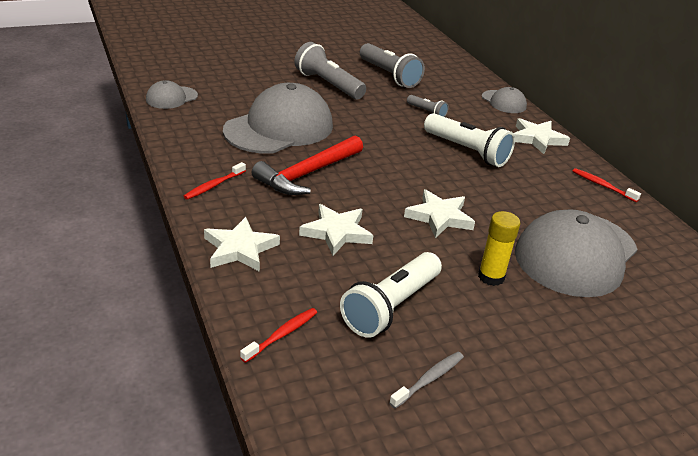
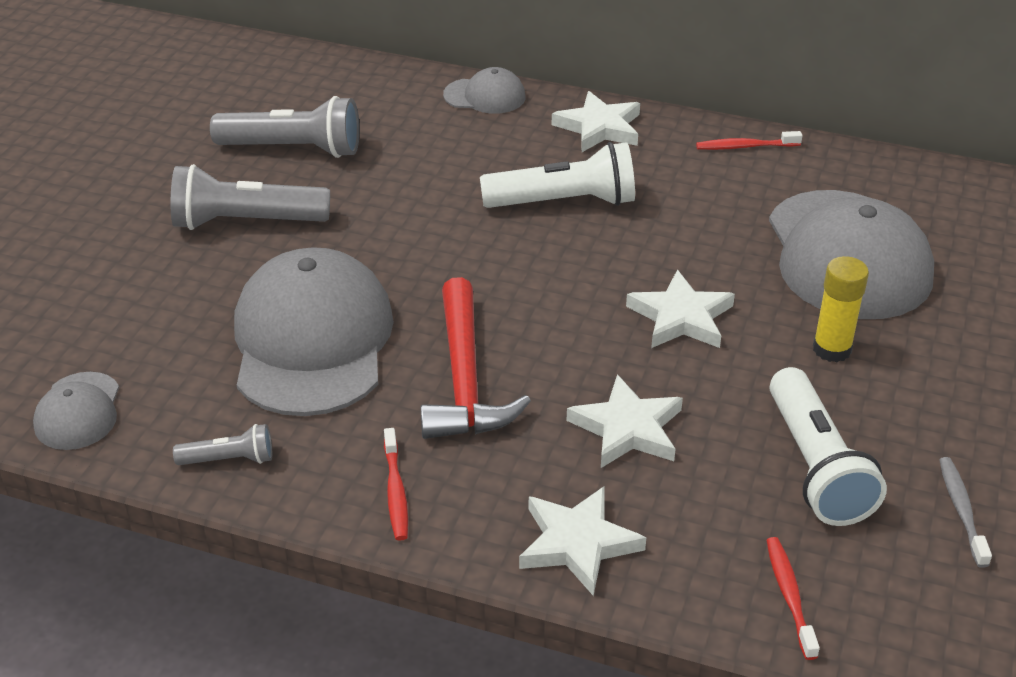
camera: 45 degrees left, 5 degrees up
grey flashlight [407,95,449,117] -> grey flashlight moved to [173,424,272,465]

